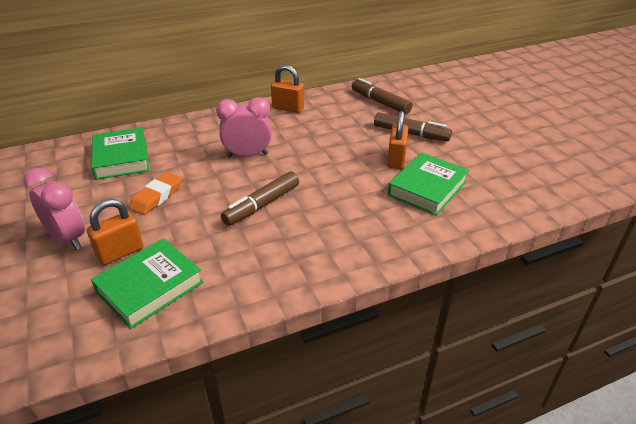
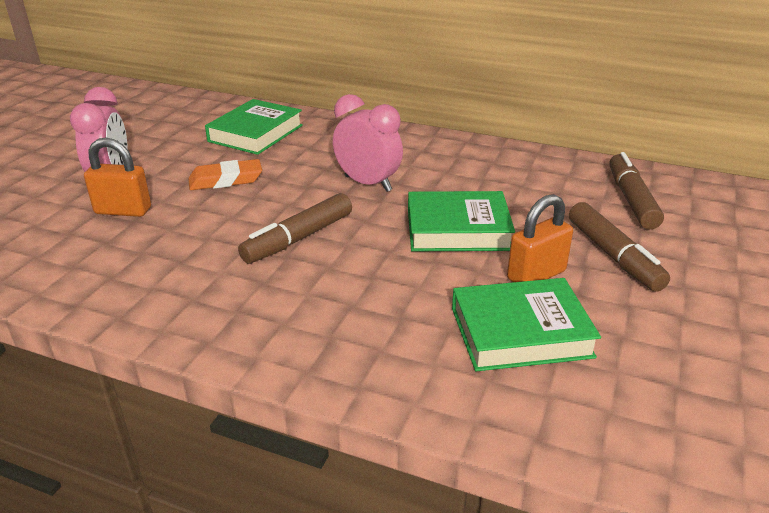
camera: 45 degrees right, 5 degrees down
green book [91,238,203,329] -> green book moved to [408,191,515,251]
brown marker [221,171,299,226] -> brown marker turned 45 degrees counterclockwise [238,193,352,264]
orange padlock [271,65,304,113] -> none

